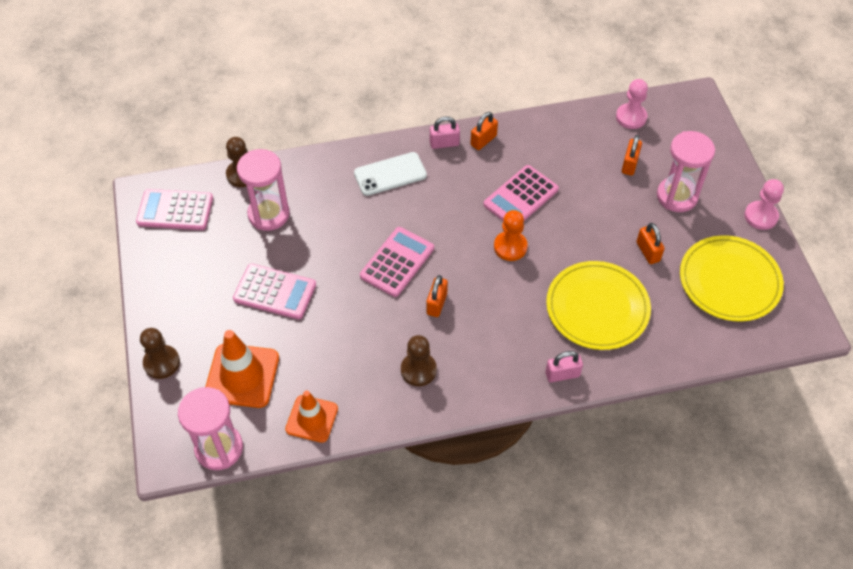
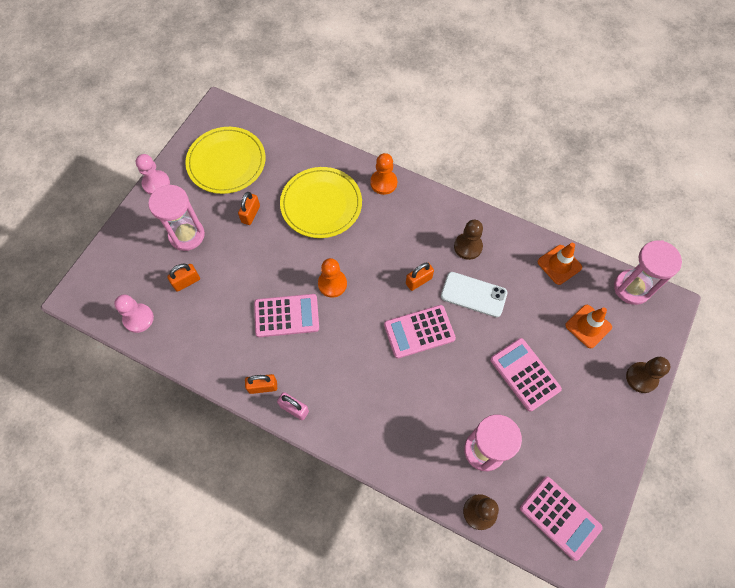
camera: 140 degrees left, 10 degrees up
orange traffic cone [205,330,279,408] -> orange traffic cone [565,305,612,348], size x0.66
white phone [354,152,427,196] -> white phone moved to [441,272,508,317]
pink padlock [546,351,583,382] -> orange pawn [370,153,397,195]

